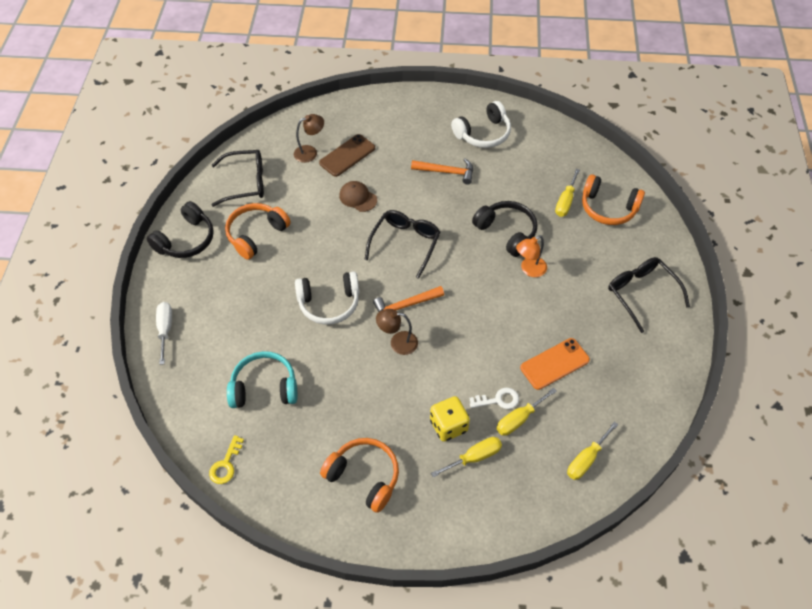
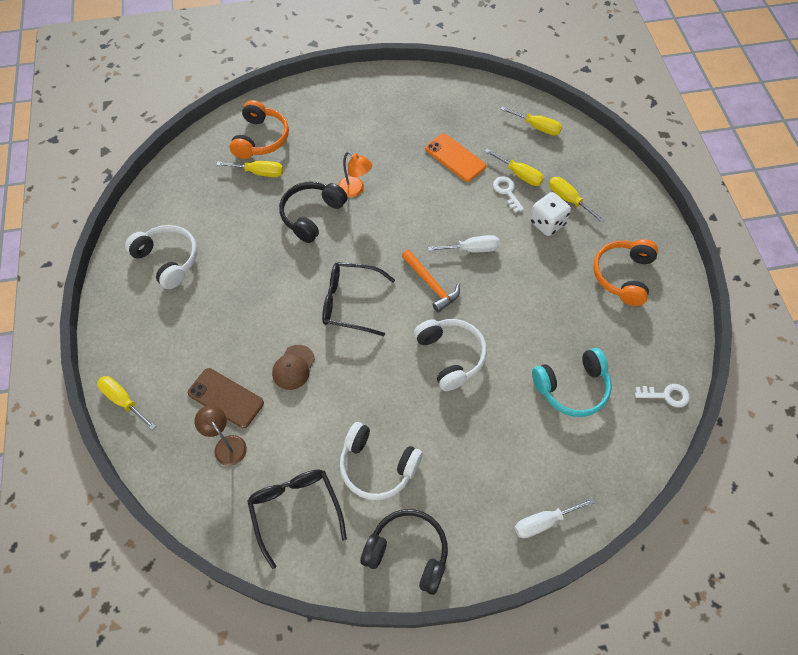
camera: 105 degrees left, 5 degrees up
yellow key [209,435,244,484] -> white key [635,384,690,407]
orange headphones [225,203,291,260] -> white headphones [340,422,423,500]
turquoise headphones [227,351,297,408] -> turquoise headphones turned 90 degrees counterclockwise [532,348,612,417]
brown lamp [376,309,418,355] -> none
orange hammer [411,158,473,185] -> none
yellow dice [430,396,470,442] -> white dice [530,192,571,236]
black glasses [608,257,690,333] -> none
none -> yellow screwdriver [97,376,156,430]
none -> white screwdriver [428,235,500,252]

